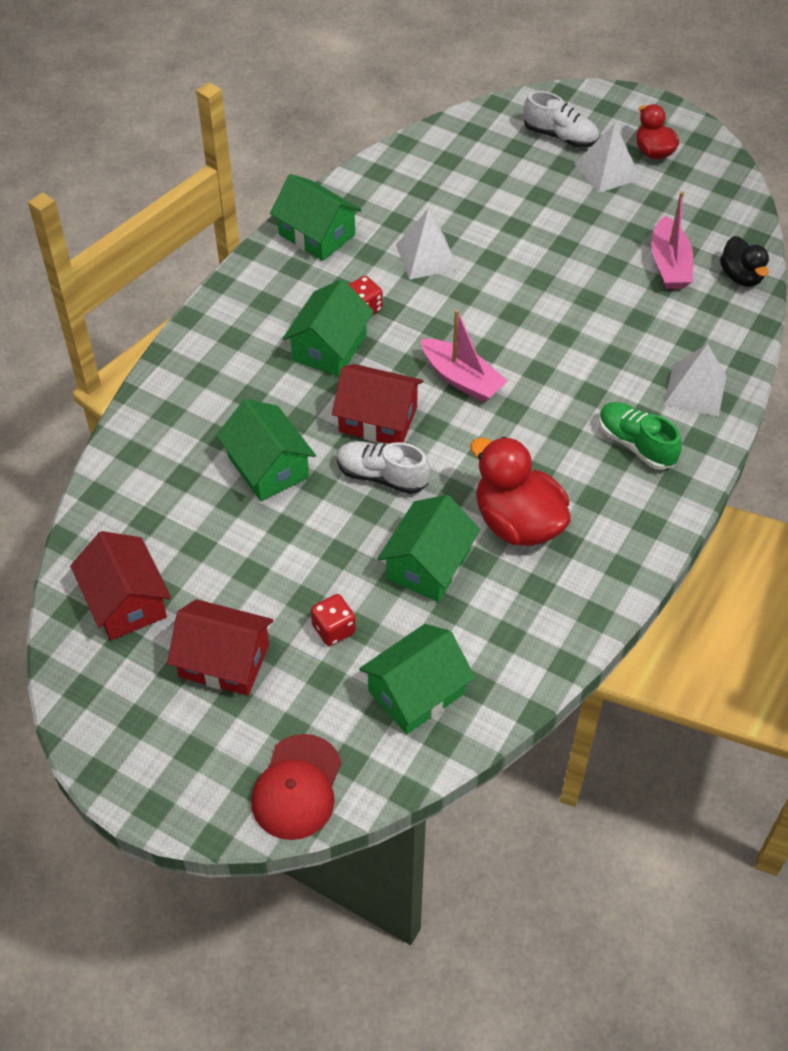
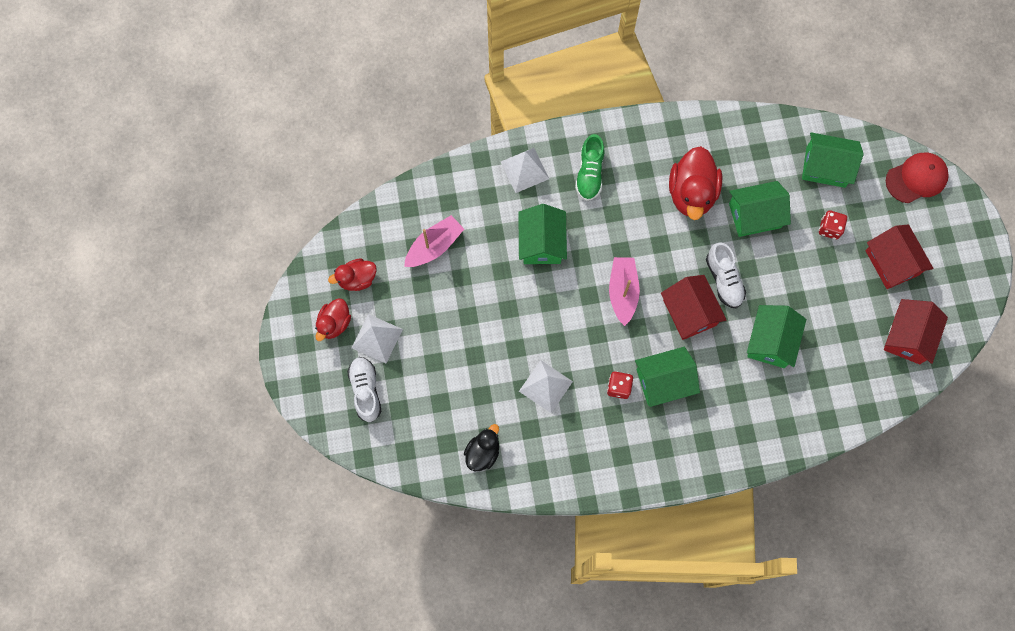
camera: 130 degrees left, 20 degrees up
green house [270,174,362,261] -> green house moved to [518,204,567,264]
black duck [720,236,769,287] -> black duck moved to [464,424,499,472]
none -> red duck [328,258,377,291]

